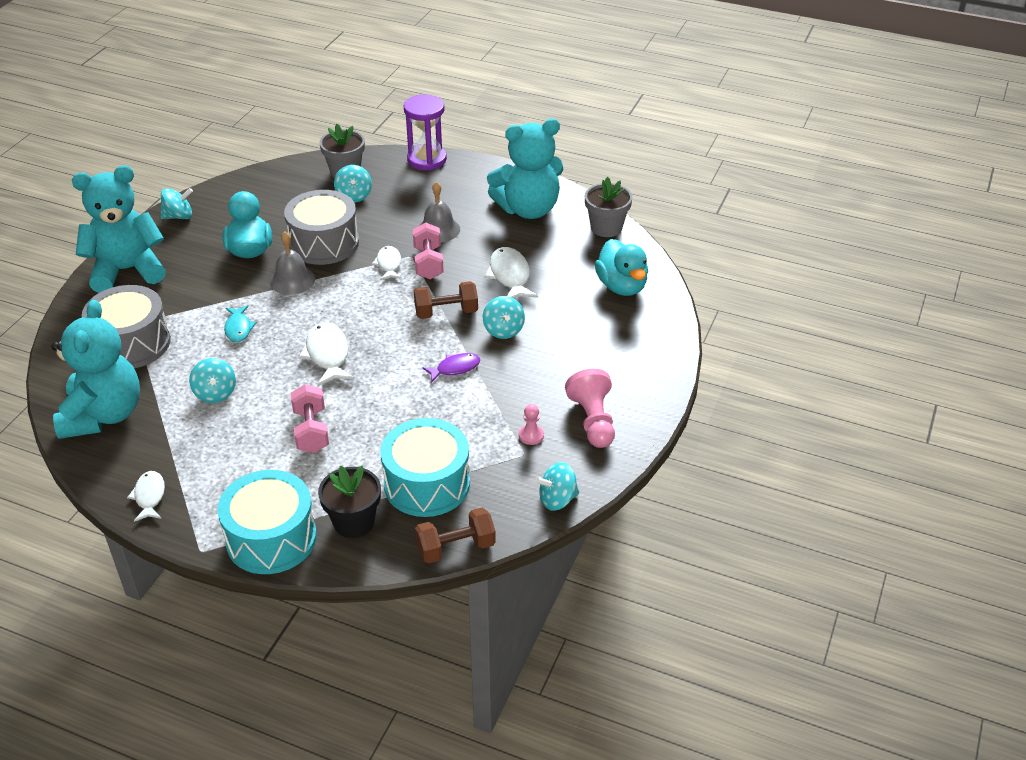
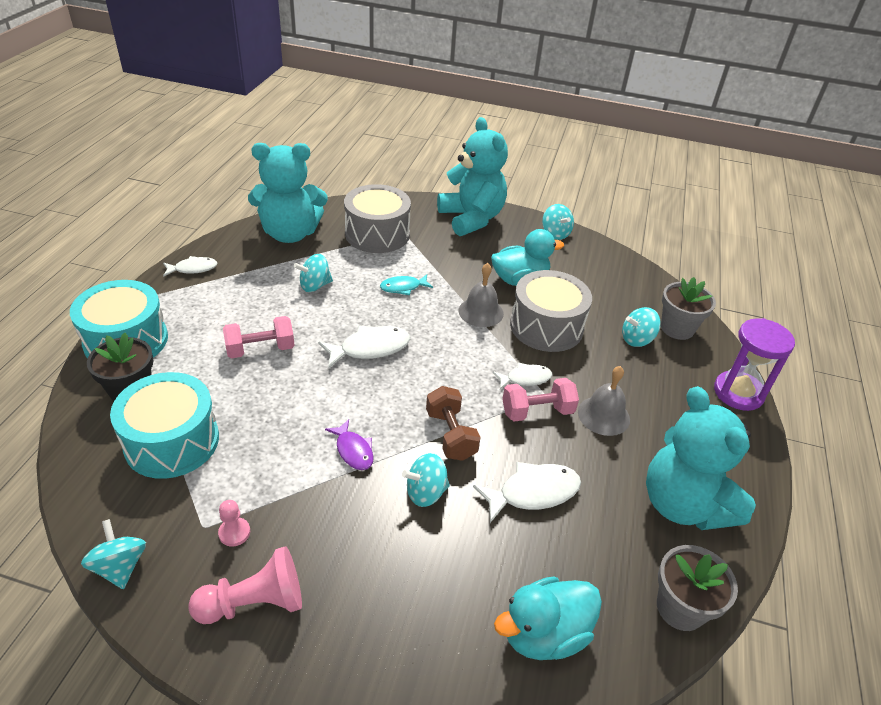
camera: 80 degrees right, 0 degrees up
brown dumbbell [415,508,496,564] -> none

